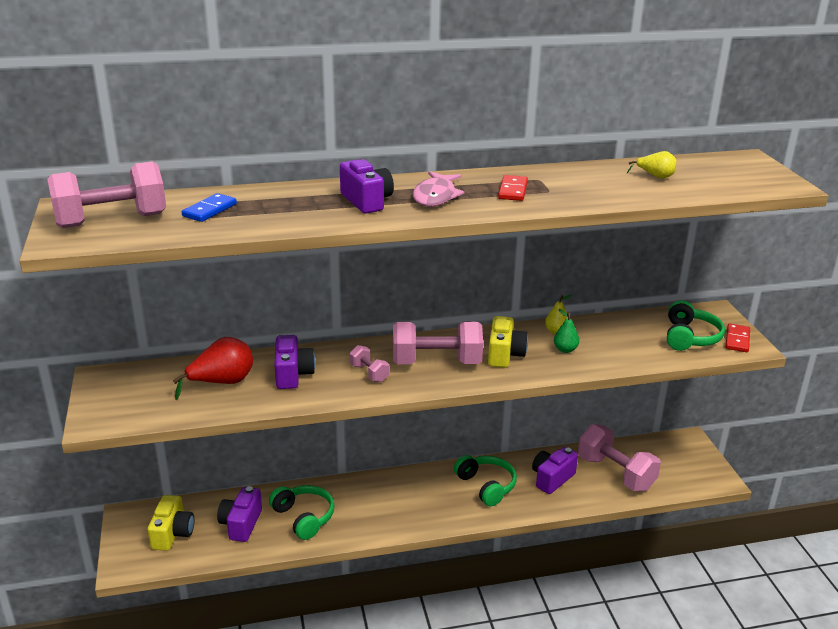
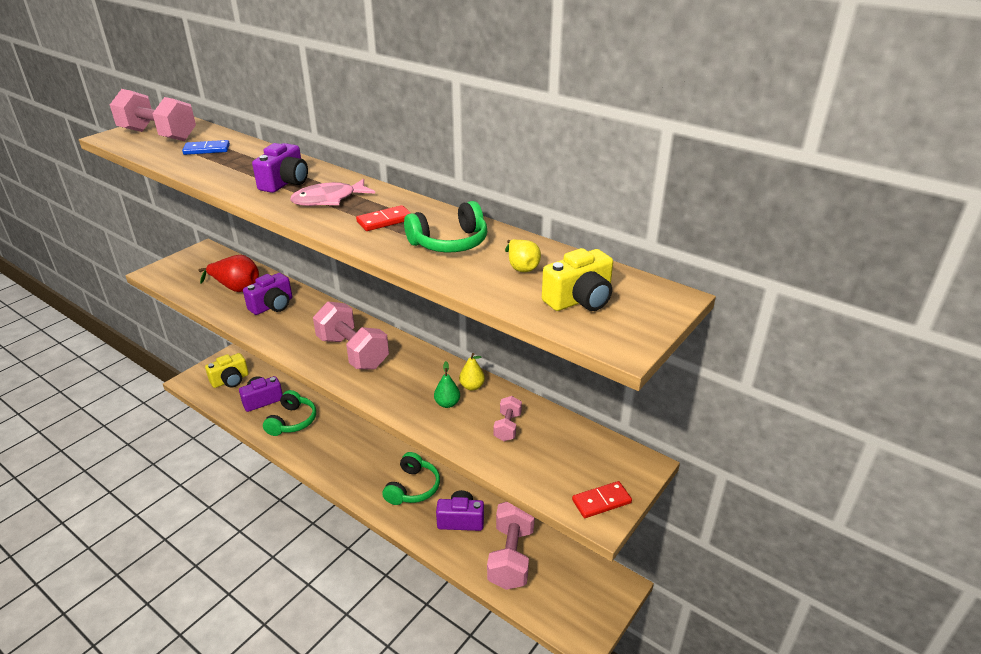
camera: 50 degrees right, 5 degrees up
pink dumbbell [349,345,389,382] -> pink dumbbell moved to [494,396,522,441]
yellow camera [488,316,528,368] -> yellow camera moved to [542,248,613,311]
green headphones [667,300,725,351] -> green headphones moved to [404,201,487,252]

